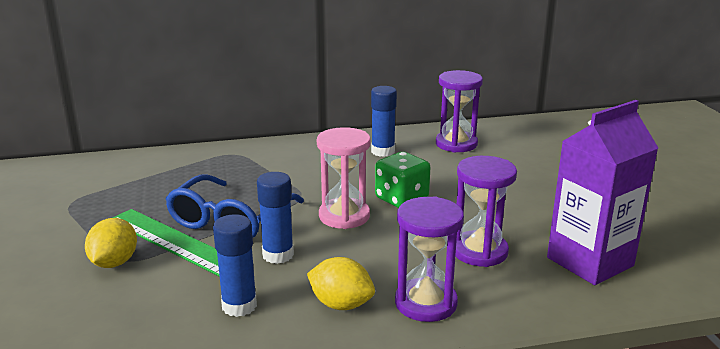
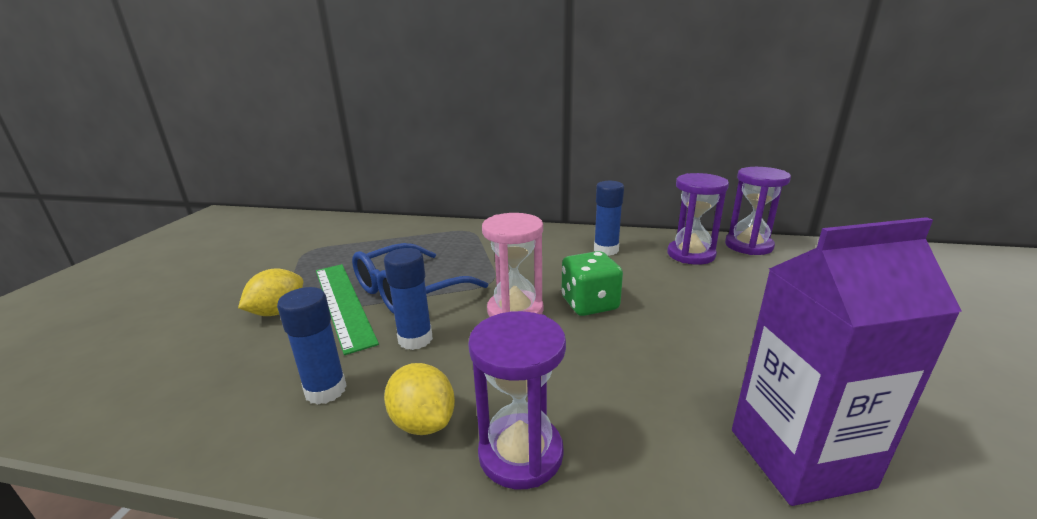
camera: 25 degrees right, 0 degrees up
purple hourglass [455,156,517,267] -> purple hourglass moved to [725,167,791,255]

